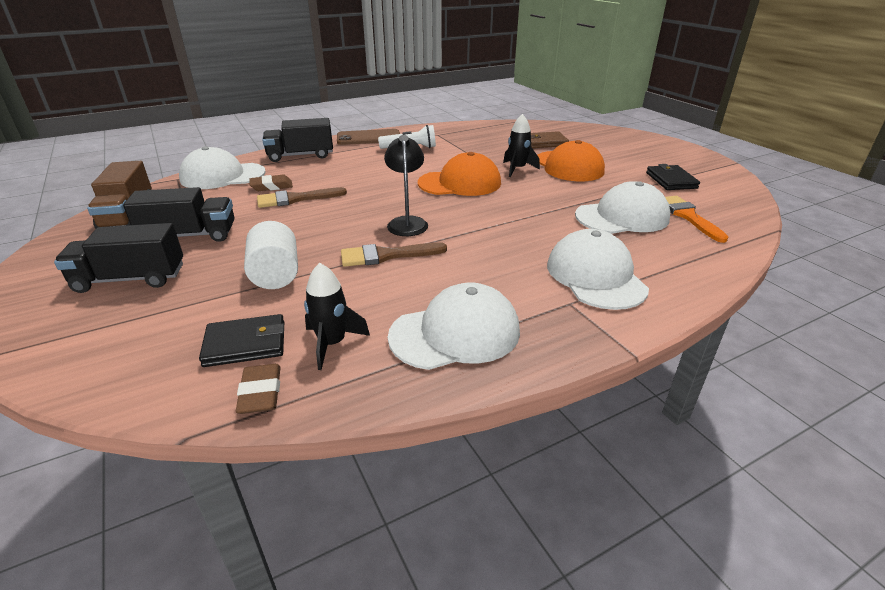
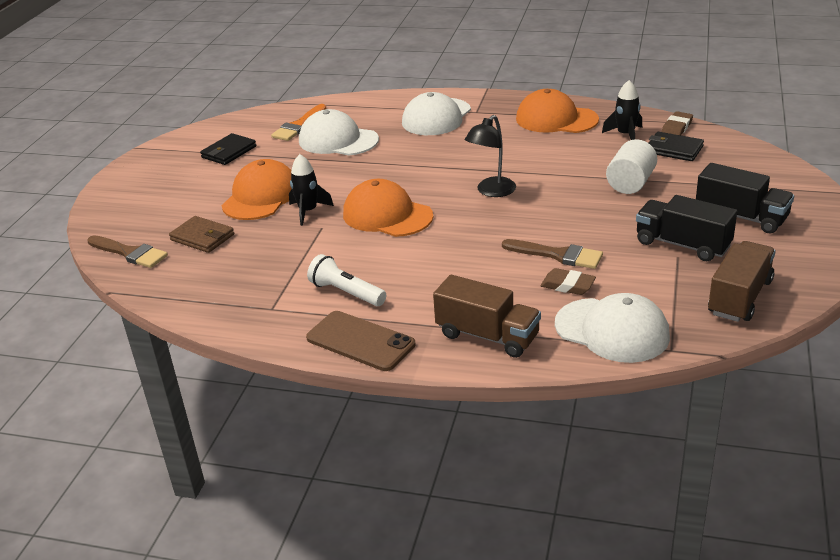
camera: 135 degrees left, 0 degrees up
black truck [262,118,333,162] -> brown truck [433,275,541,358]
brown brush [341,243,447,267] -> brown brush moved to [87,235,168,268]
white cap [388,282,520,370] -> orange cap [516,89,599,133]

